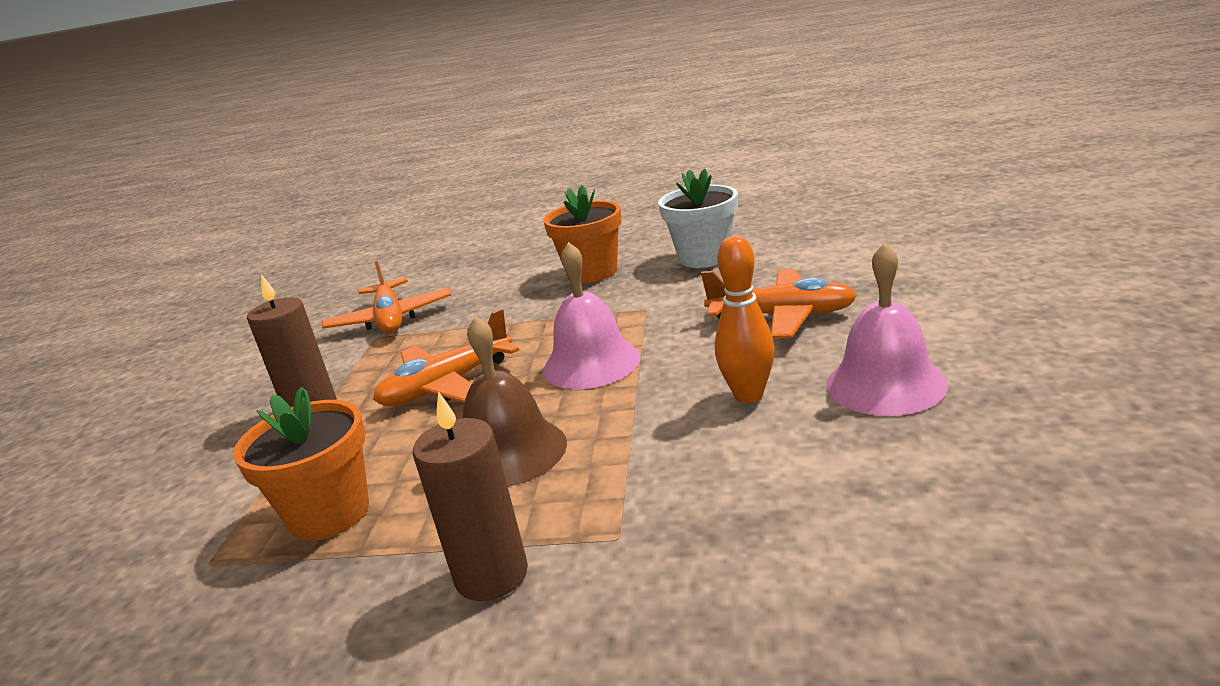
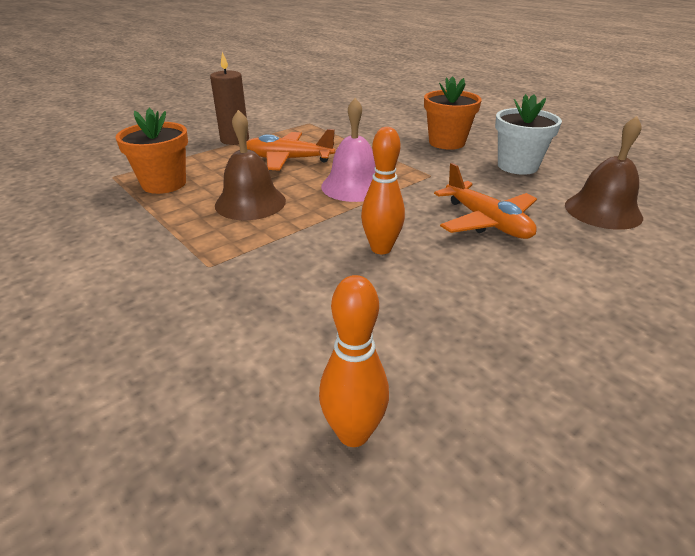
camera: 40 degrees right, 10 degrees up
orange plane [322,259,451,334] -> none
brown candle [413,391,528,601] -> none
pink bell [826,243,948,416] -> none
none -> orange bowling pin [319,275,389,447]
none -> brown bell [565,116,643,230]

